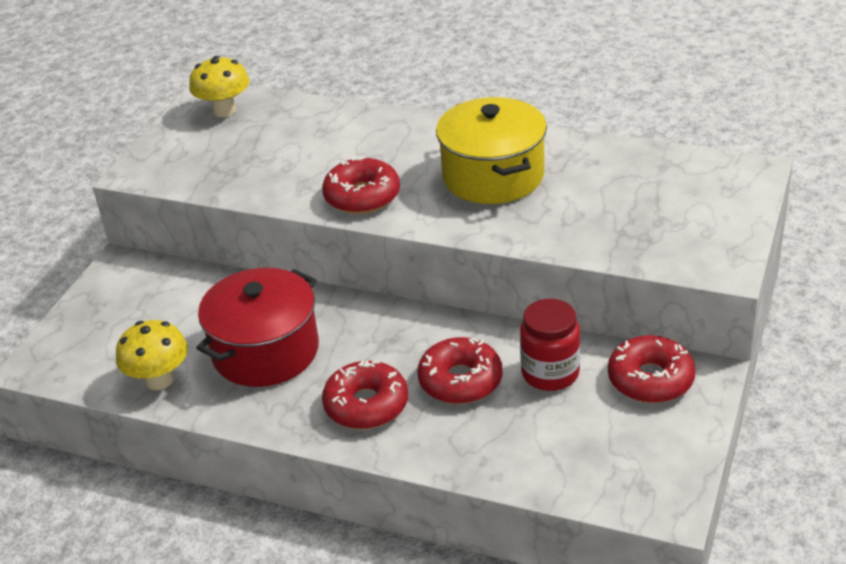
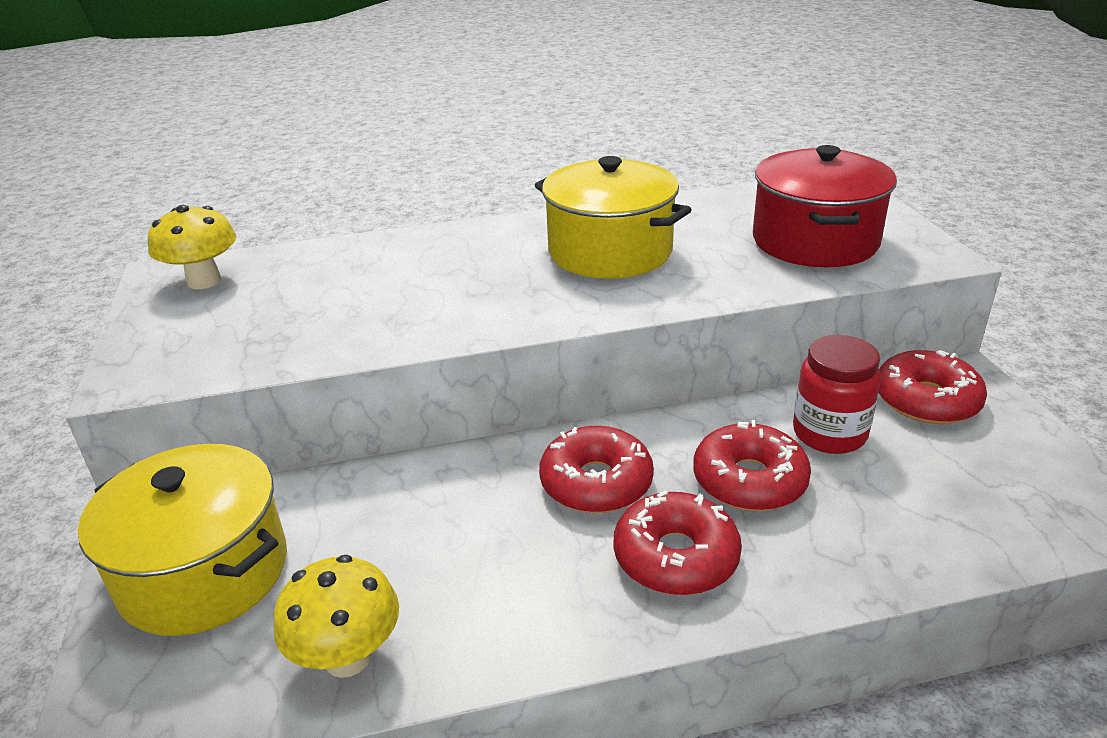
camera: 35 degrees left, 5 degrees down
red pot [196,268,319,387] -> red pot moved to [753,145,897,267]
red donut [322,156,400,214] -> red donut moved to [539,426,654,513]
none -> yellow pot [78,444,287,636]

